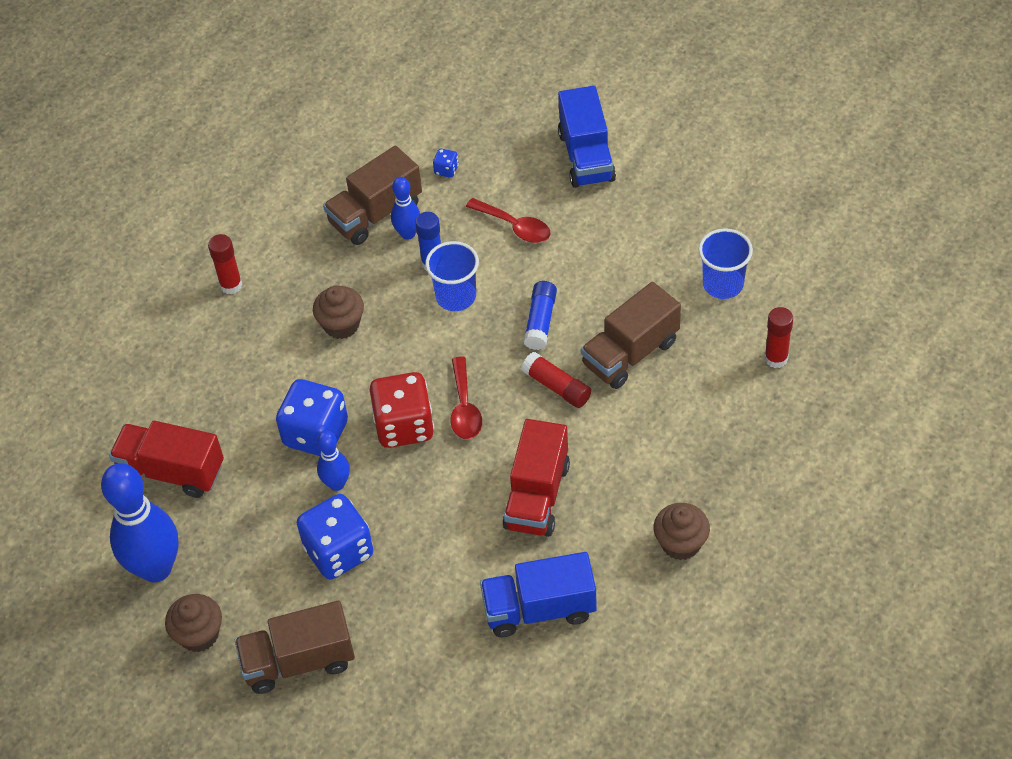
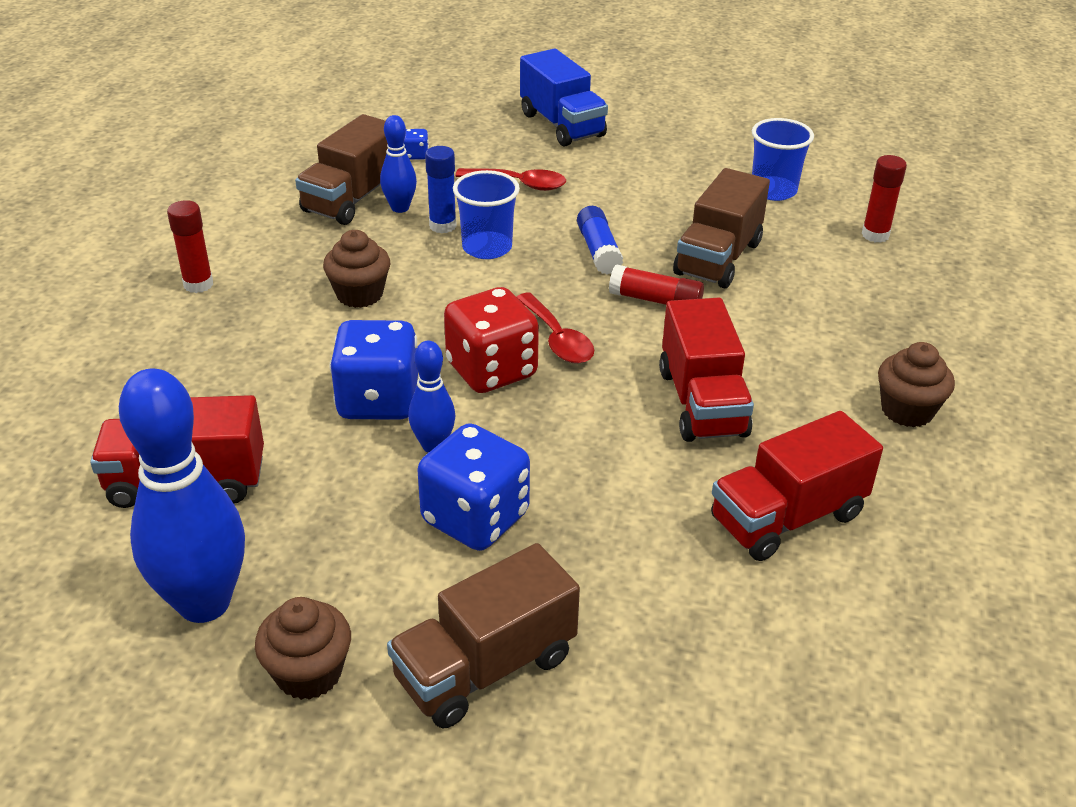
camera: 25 degrees left, 15 degrees down
blue truck [480,552,597,637] -> red truck [711,411,883,561]

